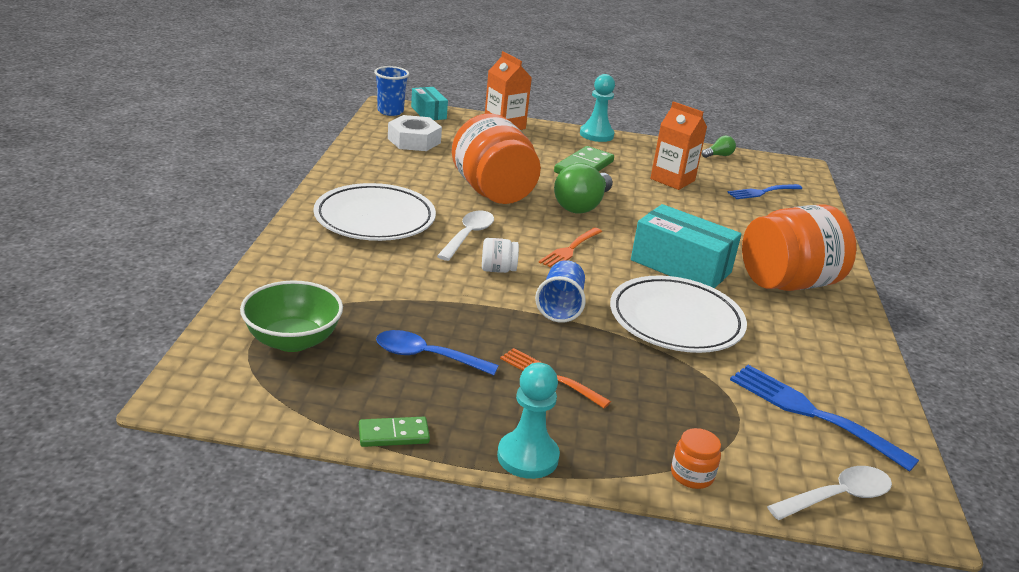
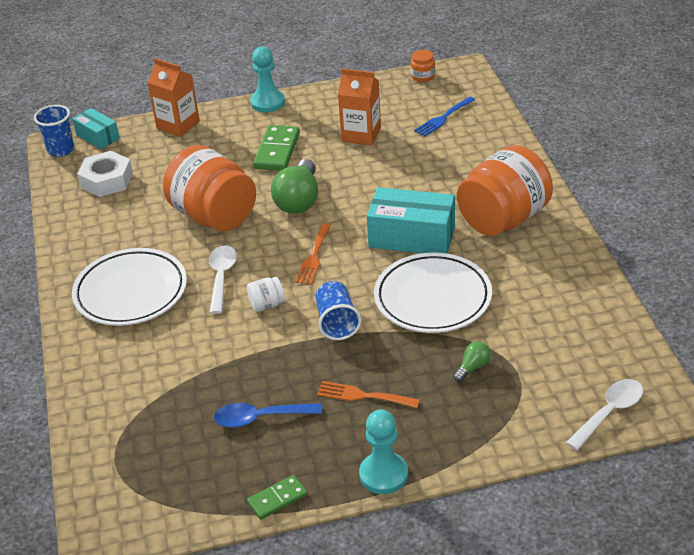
camera: 15 degrees left, 10 degrees up
green bowl [240,280,343,352] -> none
orange jar [671,428,721,489] -> orange jar moved to [410,50,435,82]
green light bulb [702,136,736,158] -> green light bulb moved to [453,341,491,382]
blue fork [730,365,919,472] -> none

